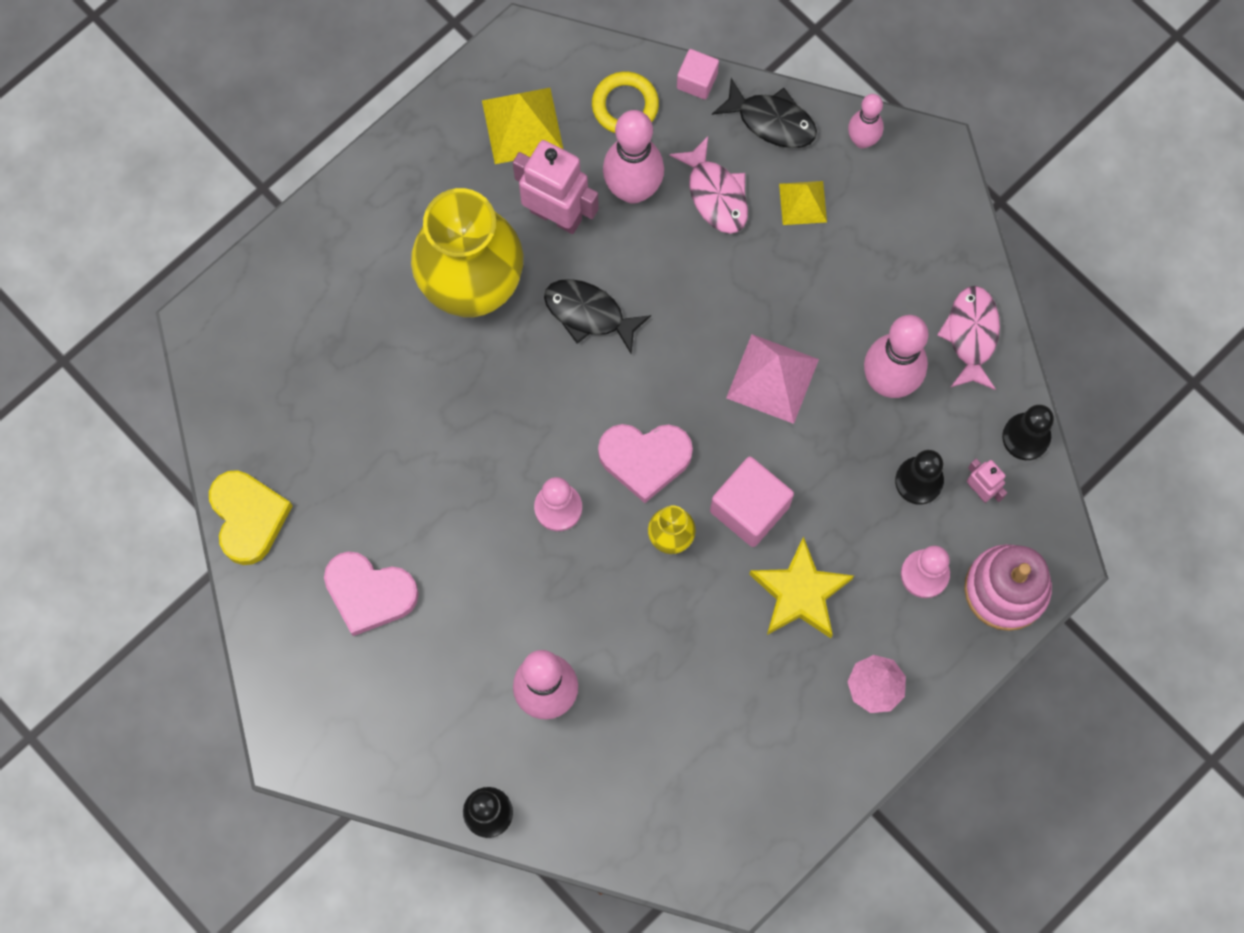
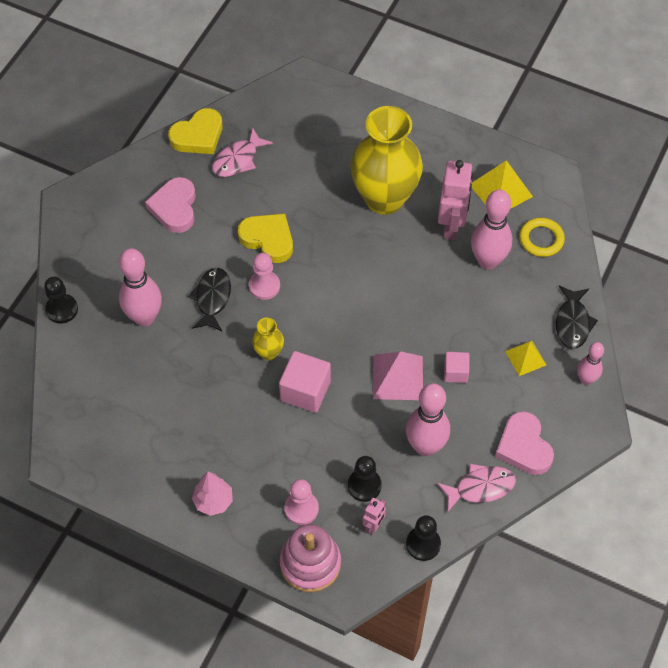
camera: 70 degrees right, 15 degrees down
black fish [544,279,651,353] -> black fish moved to [188,268,231,331]
pink heart [598,424,693,503] -> pink heart moved to [495,411,554,475]
pink fish [669,136,748,234] -> pink fish moved to [212,128,273,177]
pink cube [677,49,719,100] -> pink cube moved to [444,352,469,383]
yellow star [749,536,854,638] -> none
none -> yellow heart [238,214,293,263]

